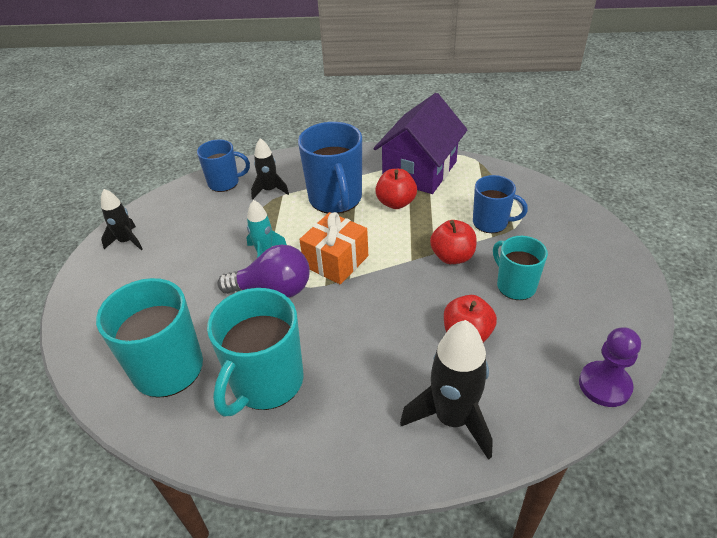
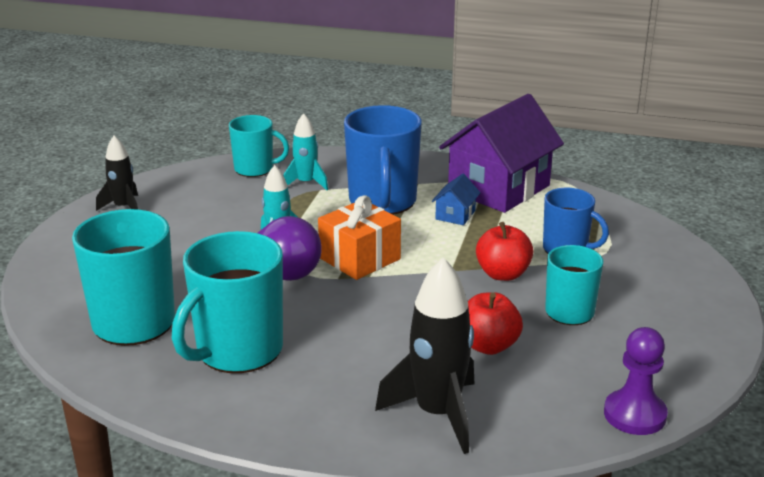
camera: 10 degrees right, 15 degrees down
blue mug [197,140,250,192] -> turquoise mug [229,115,289,177]
black rocket [251,138,289,200] -> turquoise rocket [283,113,328,190]
red apple [375,169,417,209] -> blue house [431,174,481,225]

